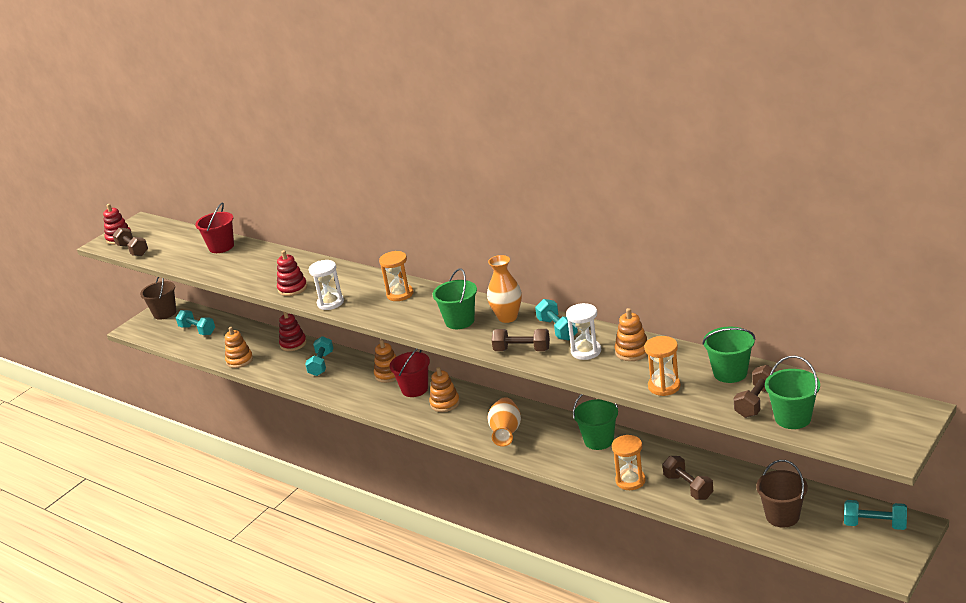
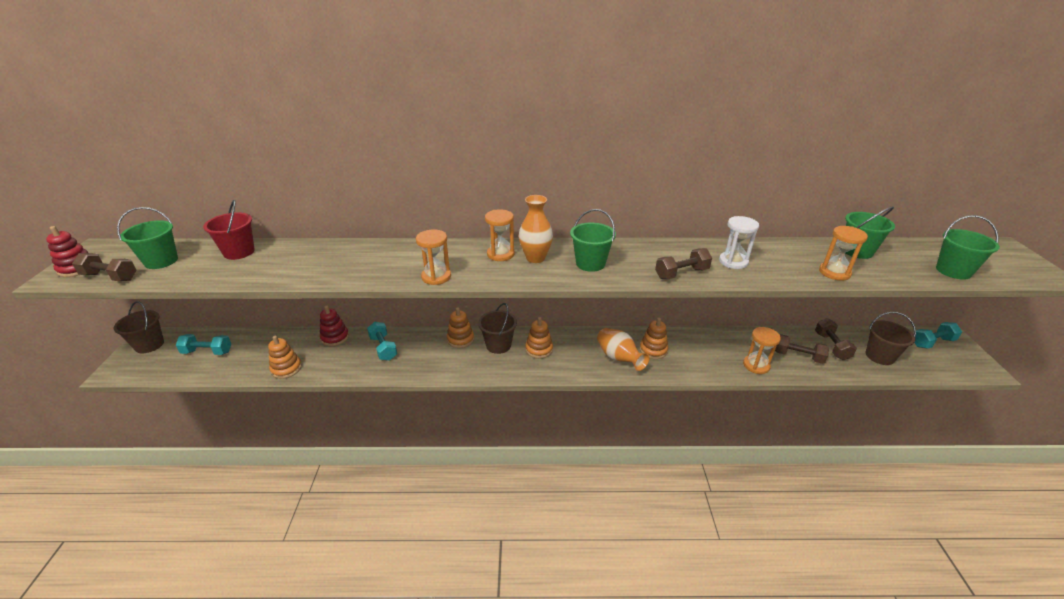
camera: 40 degrees left, 5 degrees up
red stacking toy [277,250,307,296] -> none
white hourglass [309,260,344,310] -> orange hourglass [416,229,451,285]
red bucket [390,348,430,397] -> brown bucket [478,303,517,354]
orange vase [487,255,522,323] -> orange vase moved to [519,195,553,263]
turquoise dumbbell [535,299,578,341] -> none
green bucket [573,394,618,450] -> green bucket moved to [117,207,178,269]
orange stacking toy [615,308,648,361] -> orange stacking toy moved to [639,317,668,359]
brown dumbbell [734,365,777,418] -> brown dumbbell moved to [815,318,857,360]

